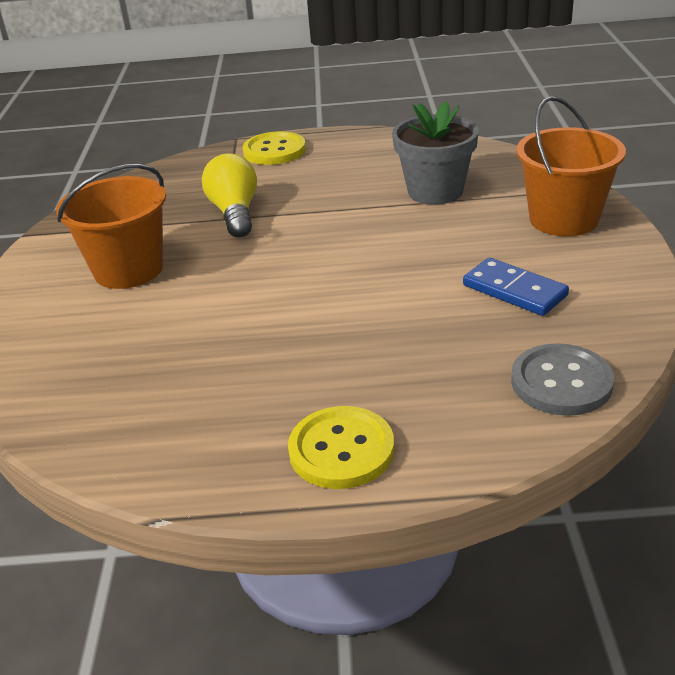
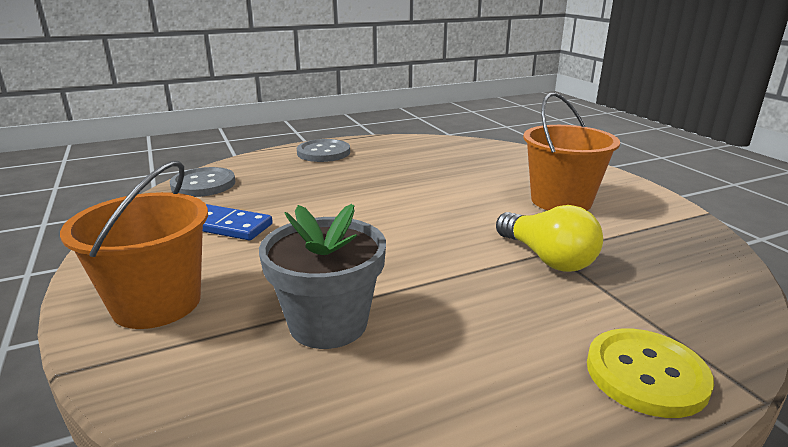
camera: 155 degrees right, 10 degrees down
yellow button [288,406,394,489] -> grey button [297,139,350,162]

